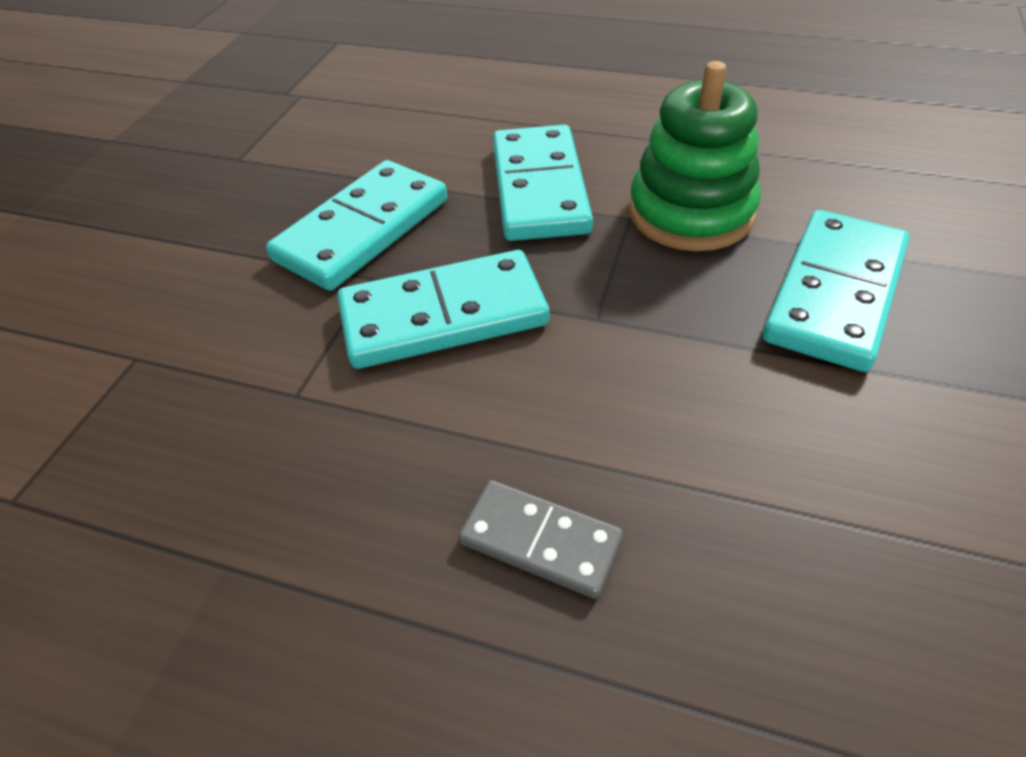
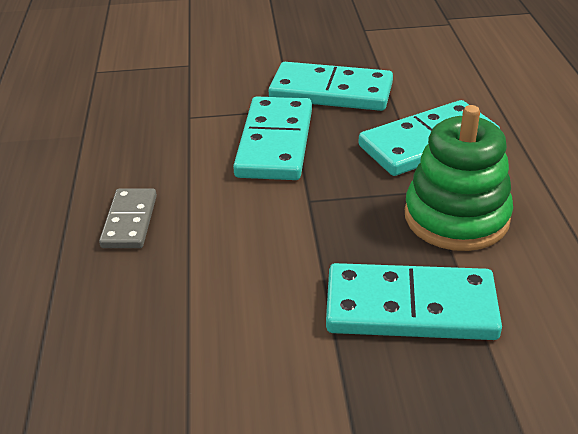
camera: 65 degrees right, 10 degrees down
turquoise domino [337,250,549,369] -> turquoise domino turned 45 degrees clockwise [233,96,312,180]

